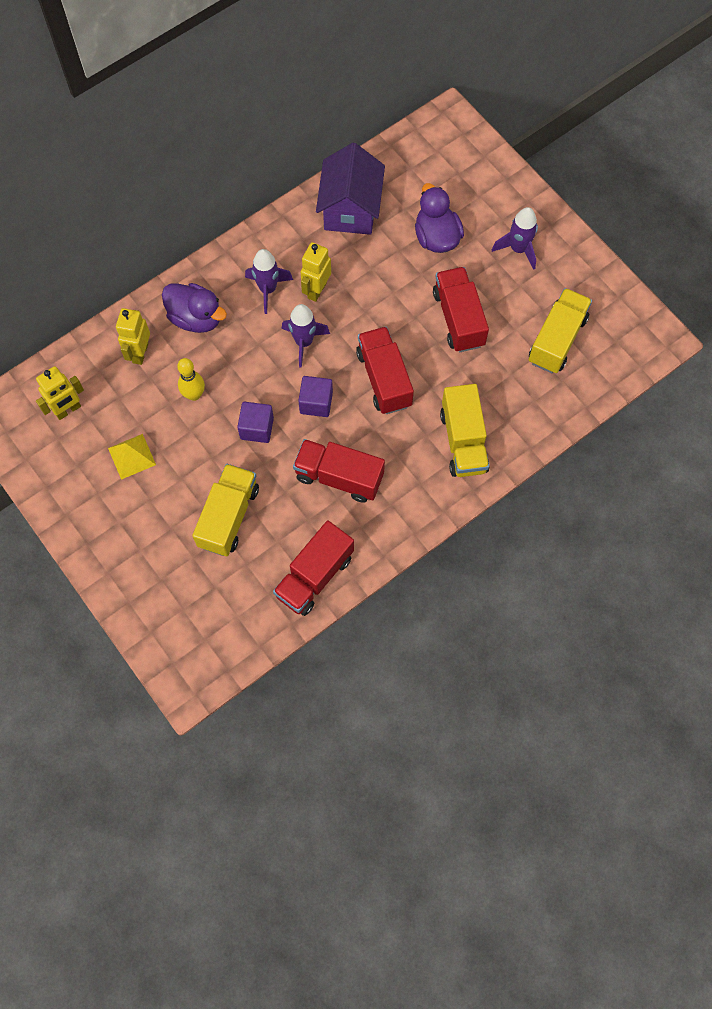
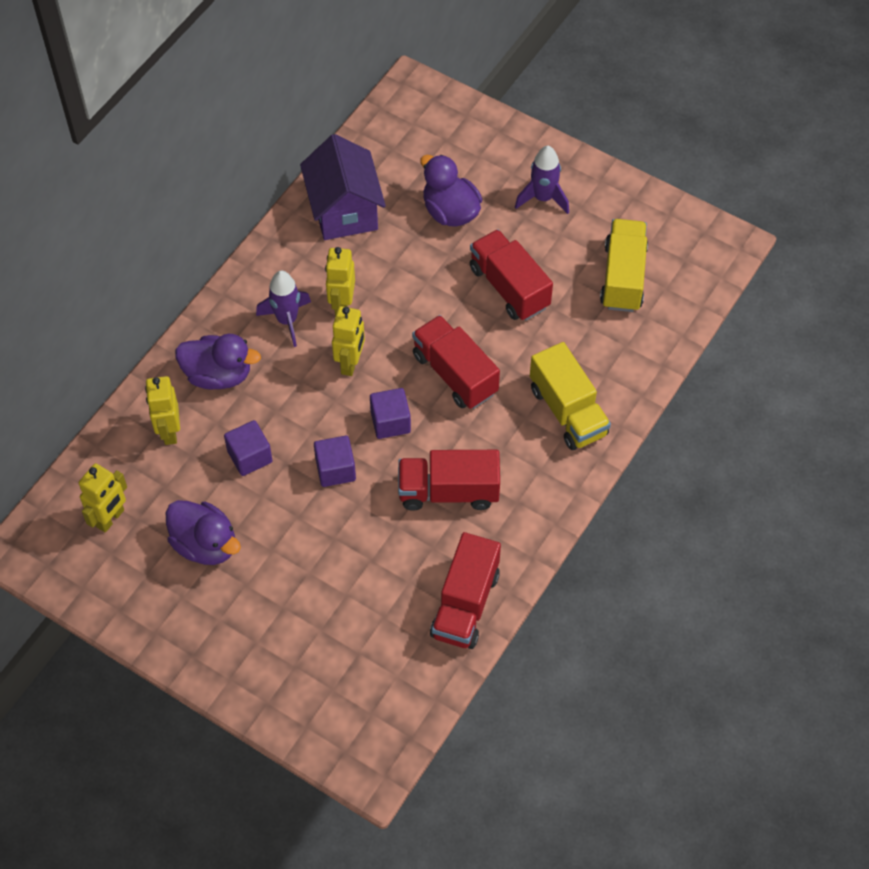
camera: 20 degrees left, 10 degrees down
yellow pyramid [108,434,156,480] -> purple duck [166,500,241,565]
yellow bowling pin [177,358,205,401] -> purple cube [224,420,273,476]
yellow truck [192,464,259,556] -> none
purple rocket [282,304,330,368] -> yellow robot [332,306,365,376]

